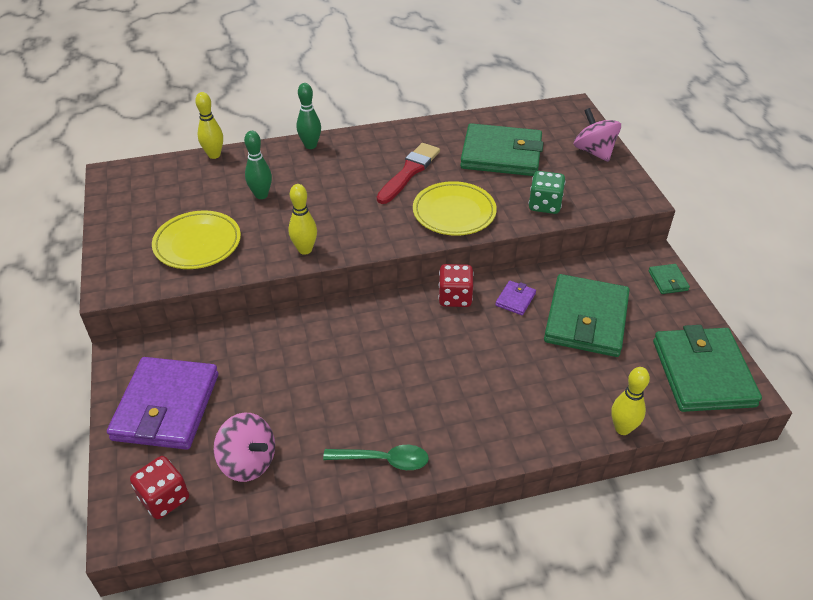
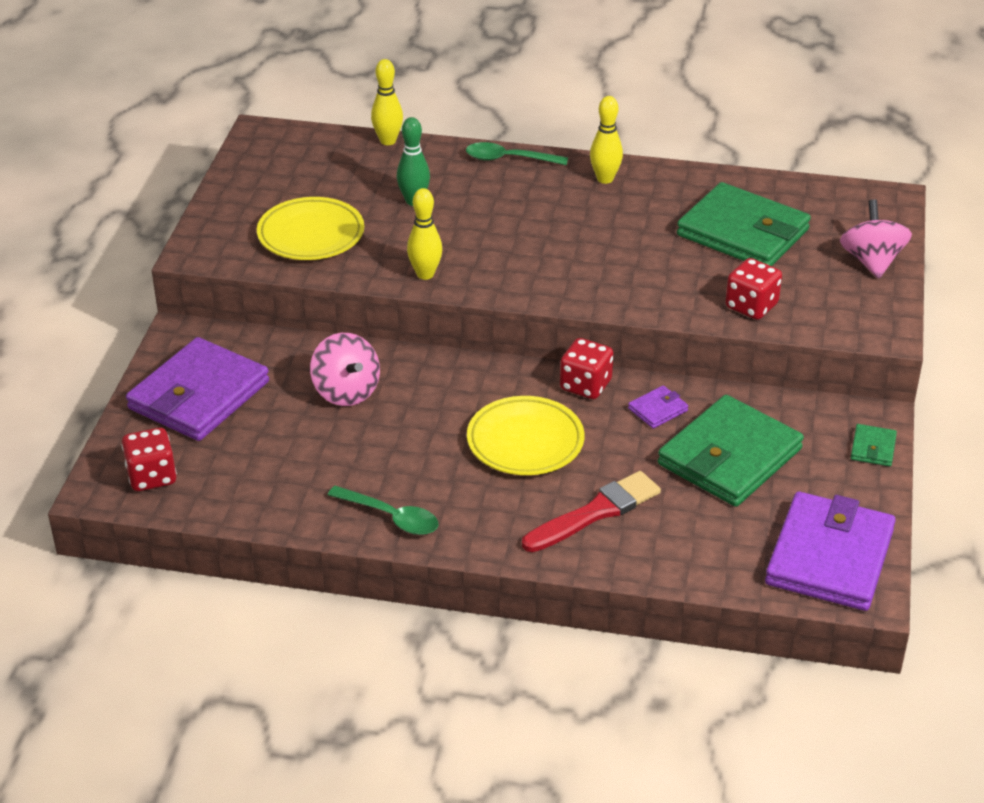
camera: 25 degrees right, 5 degrees down
pink spinning top [214,412,275,482] -> pink spinning top moved to [310,333,380,406]
green bowling pin [297,83,321,149] -> green spoon [466,142,568,165]
red brush [377,143,440,204] -> red brush moved to [522,471,661,552]
yellow plate [413,181,497,236] -> yellow plate moved to [467,396,584,475]
green dice [529,171,565,214] -> red dice [725,258,782,320]
yellow bowling pin [611,367,650,435] -> yellow bowling pin moved to [590,96,623,184]
green wallet [653,325,762,412] -> purple wallet [765,492,896,611]

